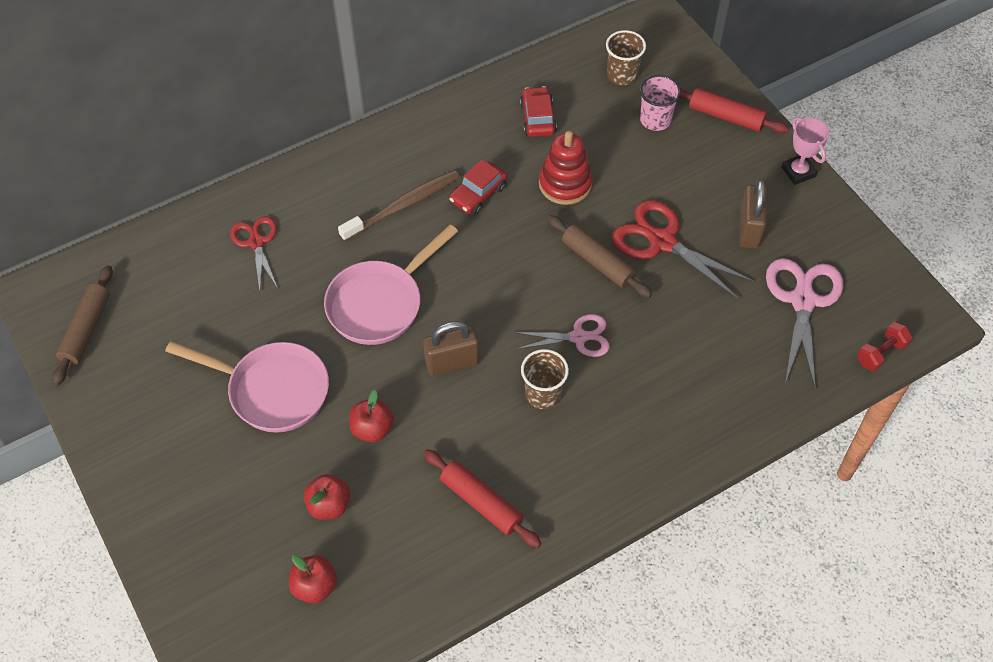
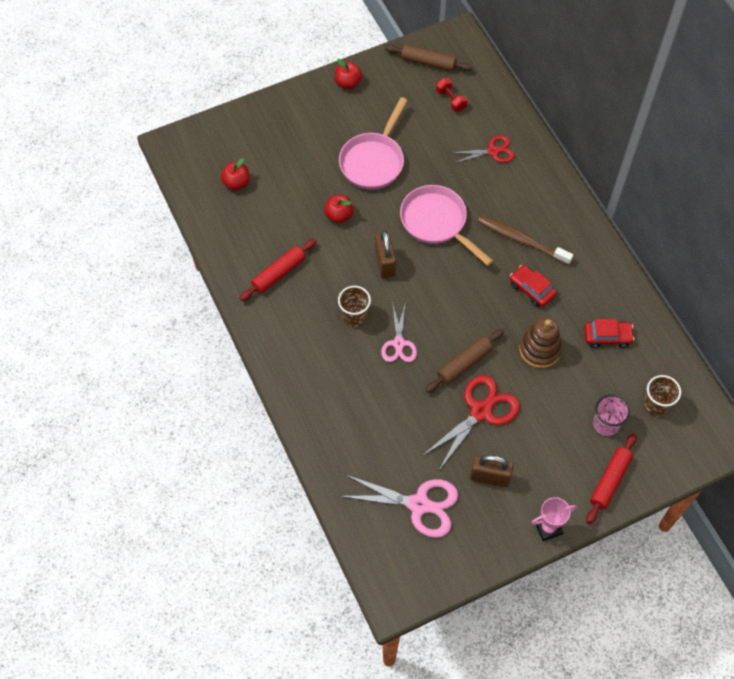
camera: 95 degrees right, 5 degrees up
red apple [303,474,350,520] -> red apple moved to [335,59,362,89]
brown toothbrush [338,170,460,242] -> brown toothbrush turned 150 degrees clockwise [478,215,573,265]
red stacking toy [539,131,593,205] -> brown stacking toy [519,317,562,368]
red dumbbell [857,322,913,372] -> red dumbbell moved to [436,78,468,112]

